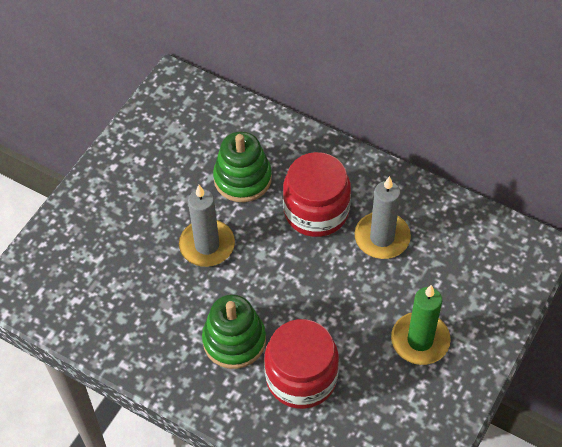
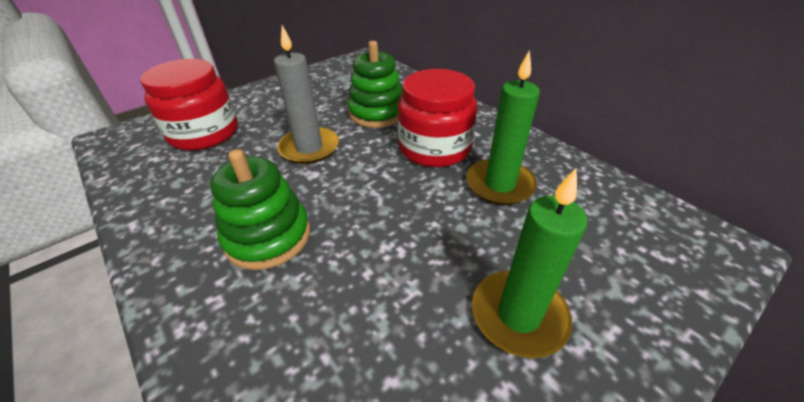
camera: 20 degrees right, 15 degrees down
red jar [264,319,339,409] -> red jar moved to [140,59,238,151]
grey candle [355,176,411,259] -> green candle [466,50,540,205]

